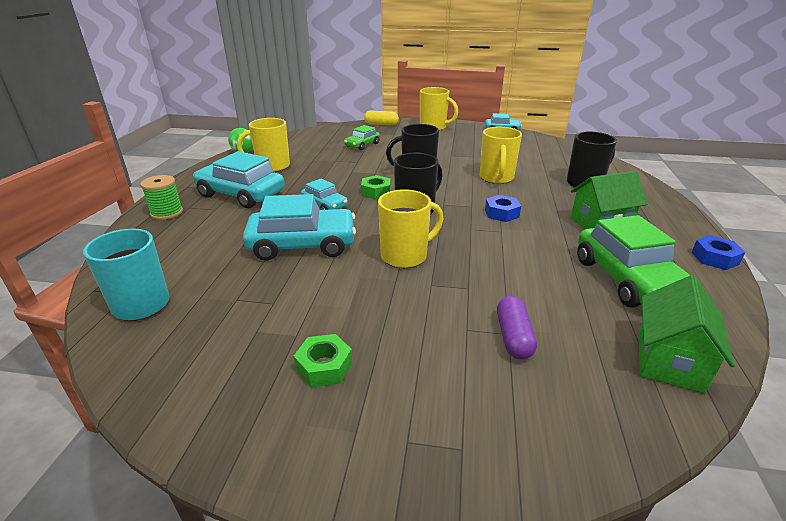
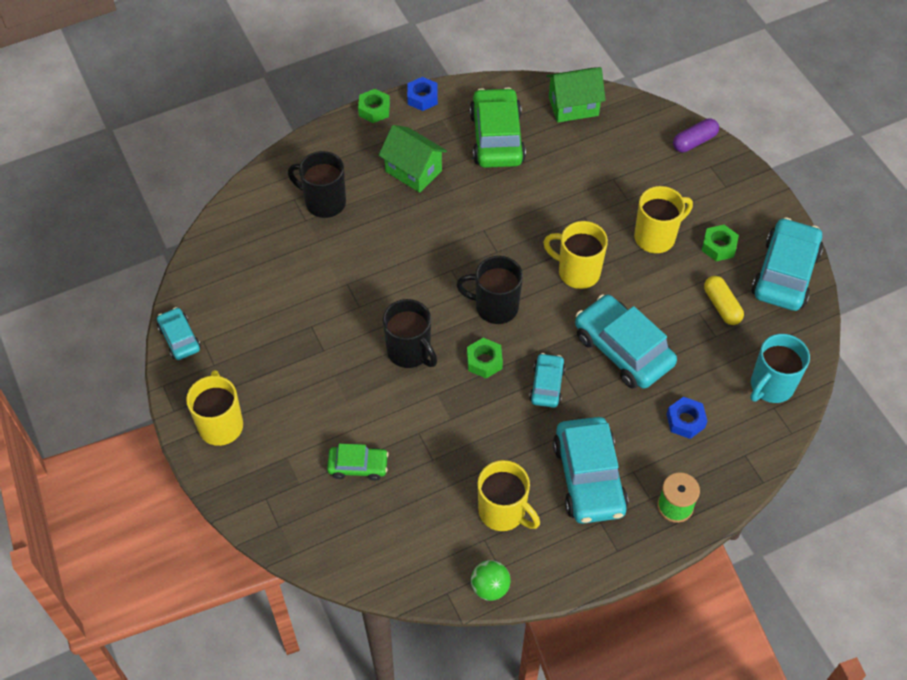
camera: 125 degrees left, 25 degrees up
yellow capsule [364,110,399,126] -> yellow capsule moved to [704,276,744,325]
yellow mug [480,127,522,184] -> yellow mug moved to [634,186,693,253]
blue nut [485,195,521,222] -> blue nut moved to [666,397,708,439]
purple capsule [497,296,537,359] -> purple capsule moved to [673,118,719,152]
green car [577,215,690,308] -> green car turned 45 degrees counterclockwise [470,87,526,168]
none -> green nut [358,89,390,123]
none -> turquoise car [751,217,823,311]

